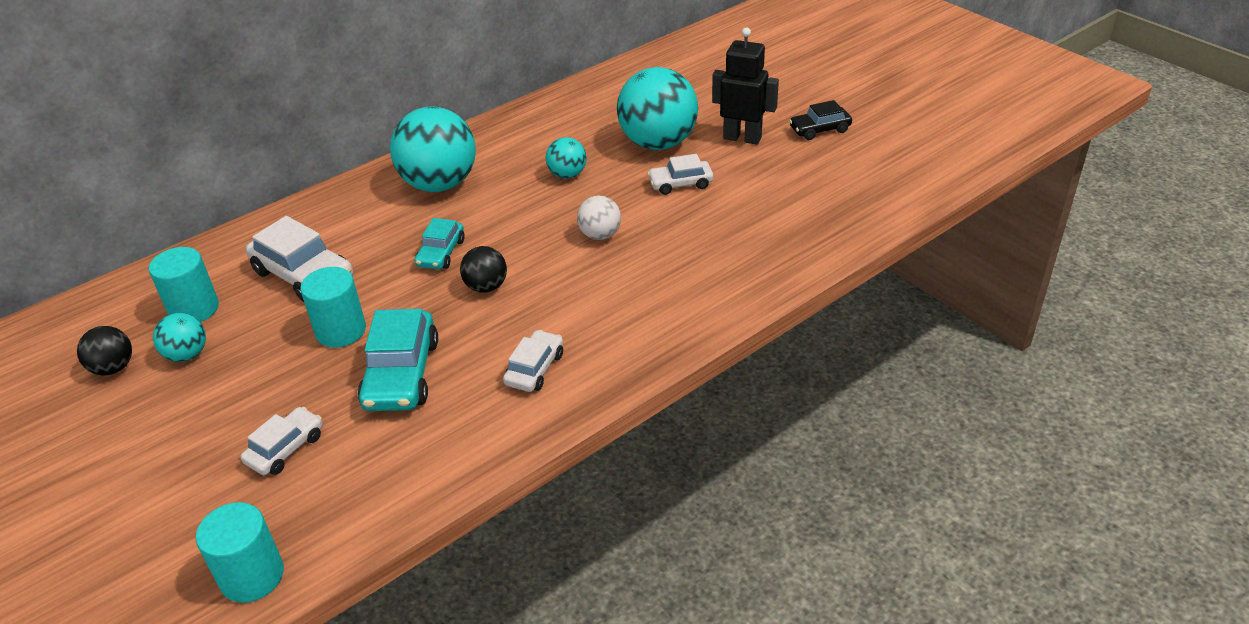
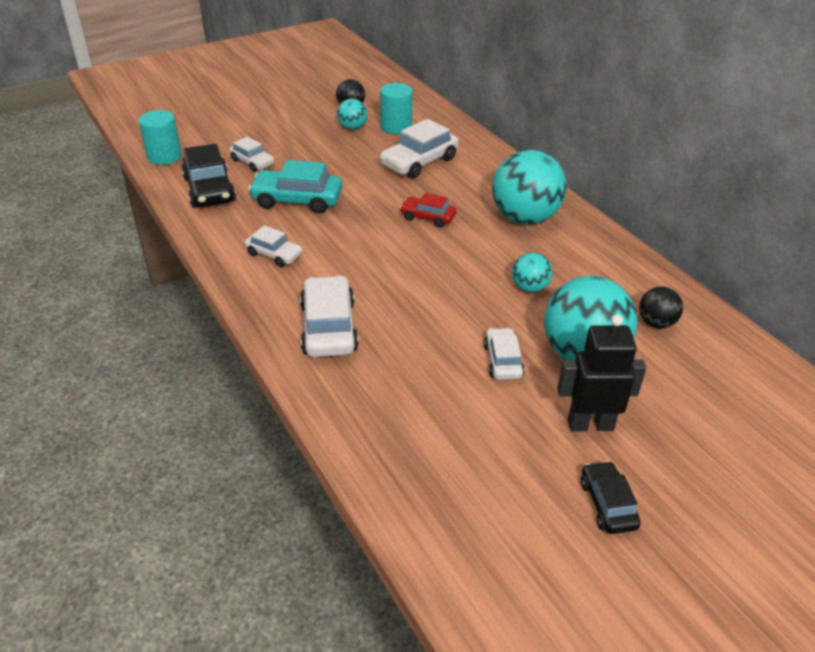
camera: 95 degrees right, 0 degrees up
turquoise cylinder [300,267,366,348] -> none
turquoise car [415,218,465,269] -> red car [400,193,456,228]
black ball [460,246,507,293] -> black ball moved to [639,287,683,328]
white ball [577,195,621,240] -> none
black robot [712,28,779,145] -> black robot turned 120 degrees counterclockwise [557,314,646,431]
none -> black car [182,144,236,208]
none -> white car [300,275,359,357]

